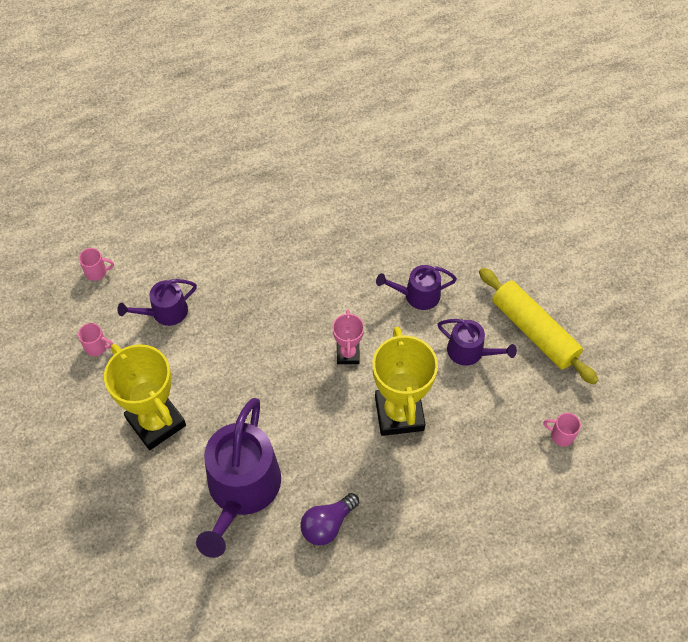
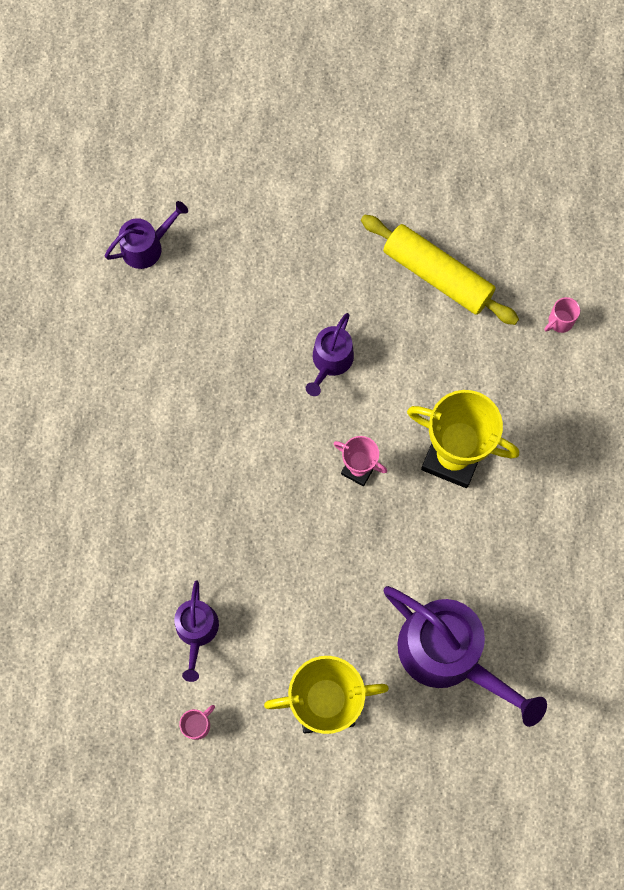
camera: 60 degrees left, 15 degrees up
pink mug [79,248,114,281] -> none
purple light bulb [300,493,359,545] -> none
purple watering can [438,319,517,366] -> purple watering can moved to [105,201,188,269]
yellow rolling pin [479,268,598,385] -> yellow rolling pin turned 45 degrees clockwise [361,215,519,325]

